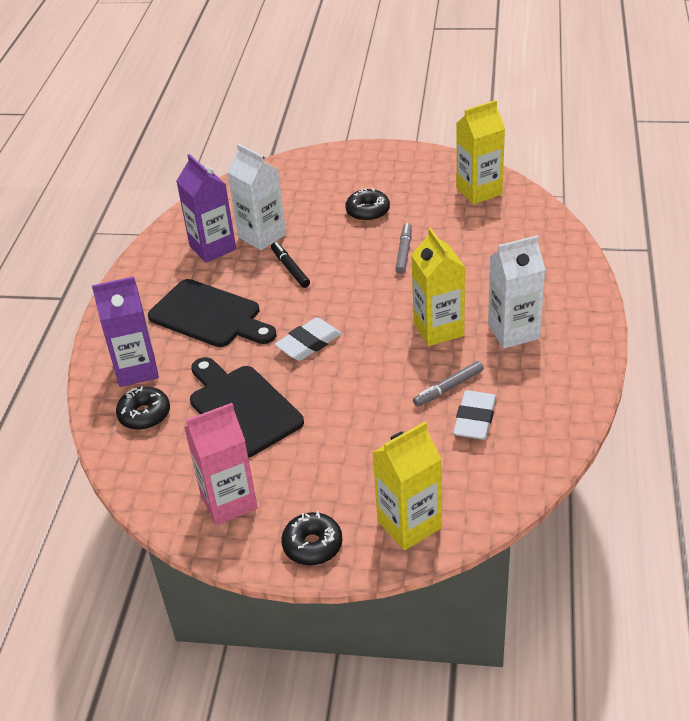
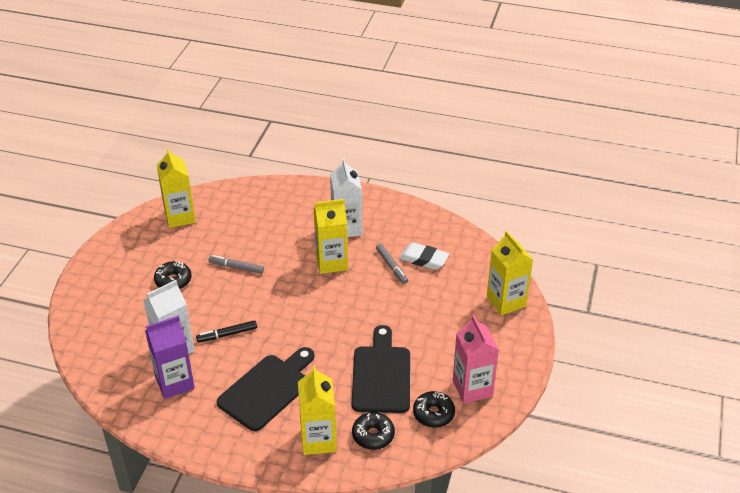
camera: 85 degrees left, 0 degrees up
purple carton [92,276,159,387] -> yellow carton [298,365,337,455]
black cutting board [190,357,304,458] -> black cutting board turned 120 degrees clockwise [352,325,410,413]
white eraser [275,318,342,361] -> none
black donut [281,511,342,565] -> black donut moved to [413,391,455,428]

